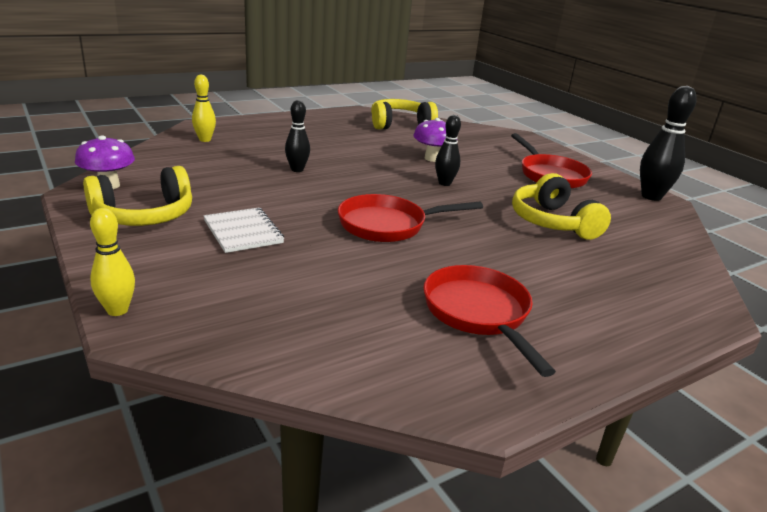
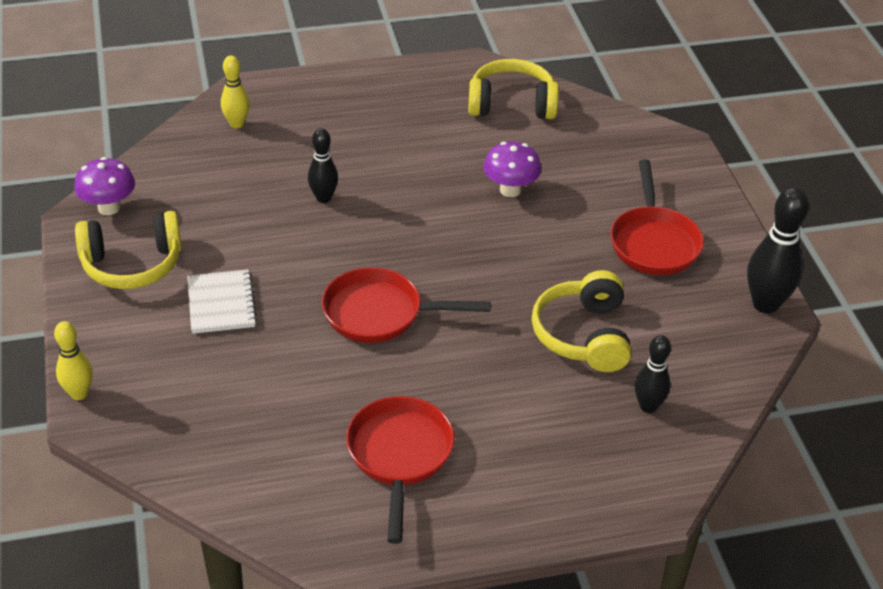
camera: 20 degrees right, 15 degrees up
black bowling pin [435,115,461,186] -> black bowling pin moved to [635,335,671,413]

